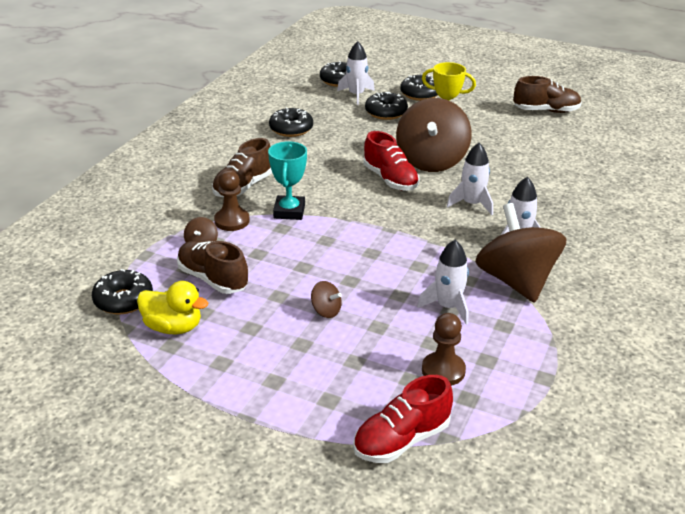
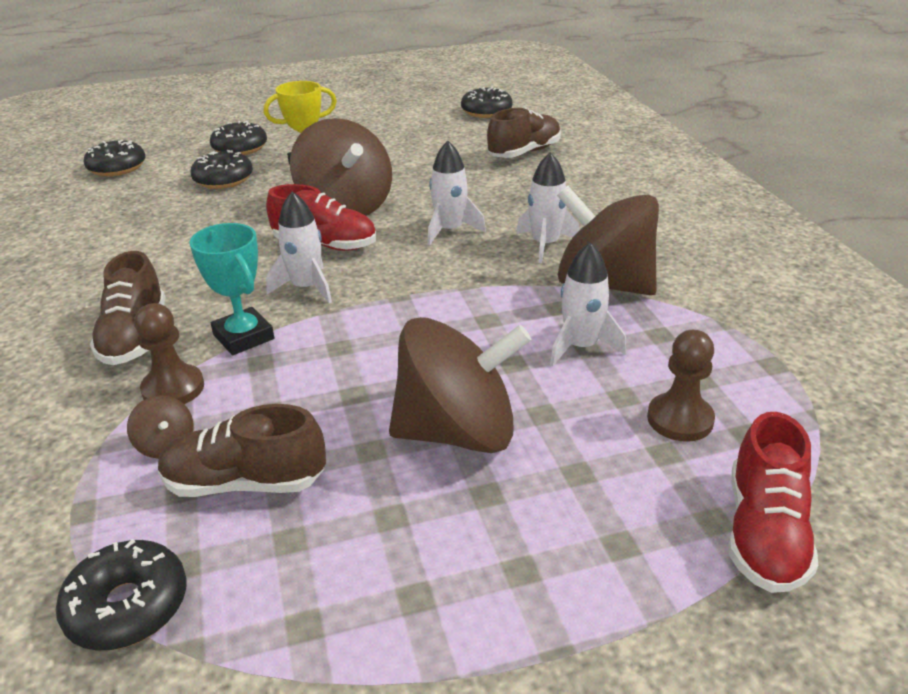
camera: 40 degrees left, 0 degrees up
yellow duck [137,281,208,334] -> none
black donut [269,107,313,137] -> black donut moved to [461,87,512,118]
brown spinning top [311,281,342,318] -> brown spinning top [389,317,531,453], size x2.50
white rocket [337,41,375,105] -> white rocket moved to [266,191,332,303]
brown shoe [514,76,582,113] -> brown shoe moved to [487,108,561,158]

